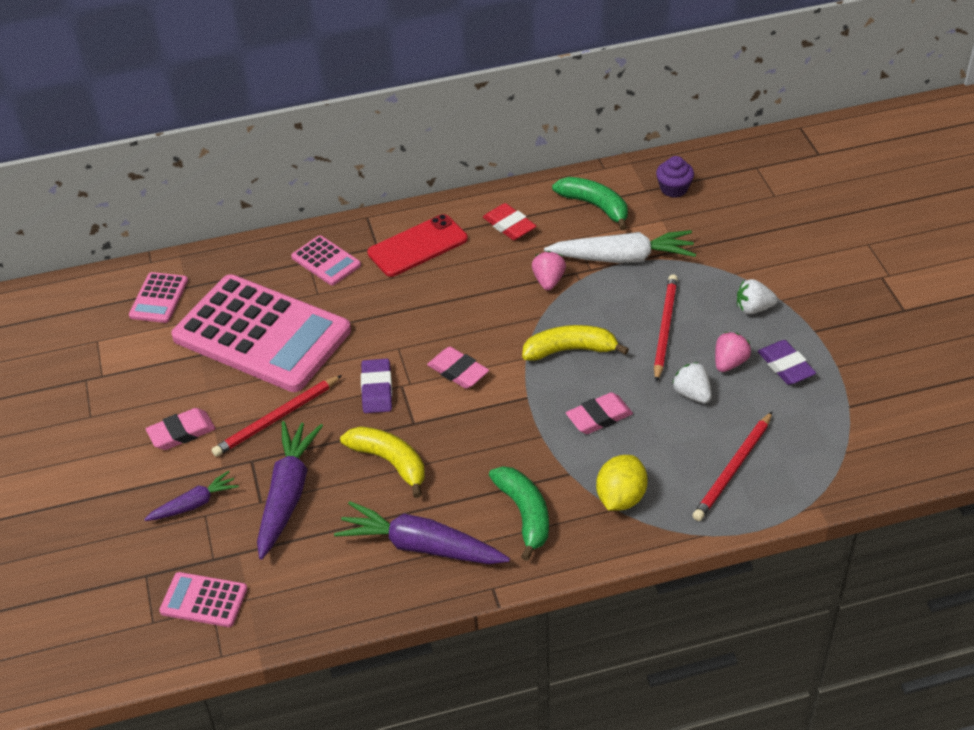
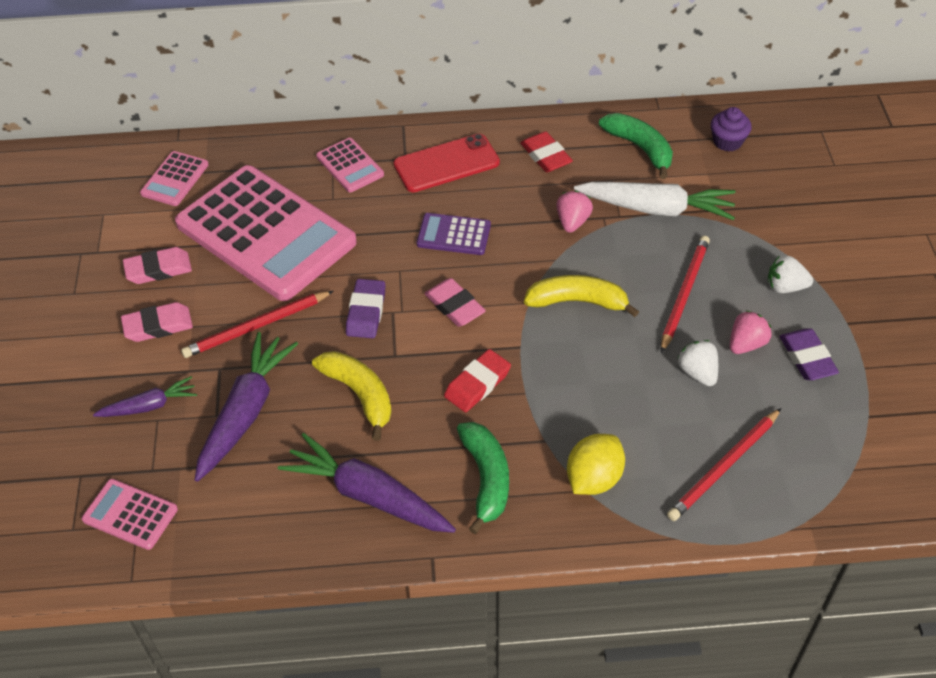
camera: 10 degrees right, 5 degrees up
pink eraser [566,392,633,434] -> pink eraser moved to [123,247,192,284]
none -> purple calculator [417,213,491,255]
none -> red eraser [444,349,511,412]

